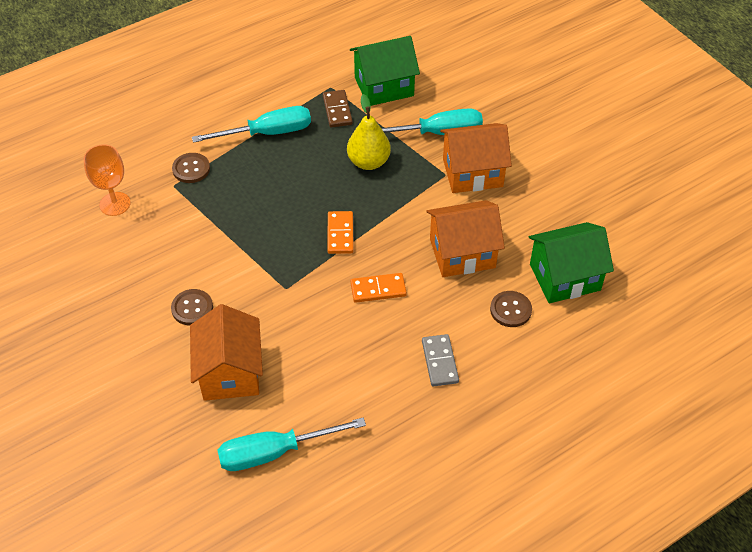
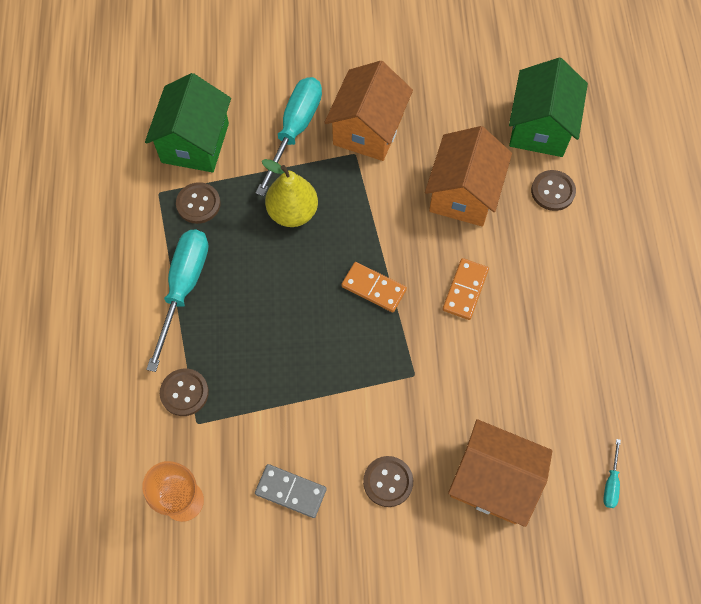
camera: 60 degrees left, 15 degrees up
turquoise screwdriver [217,417,366,471] -> turquoise screwdriver [603,439,621,508], size x0.43
brown domino [323,90,353,128] -> brown button [176,182,220,224]
grey domino [422,334,459,387] -> grey domino moved to [255,464,327,518]

